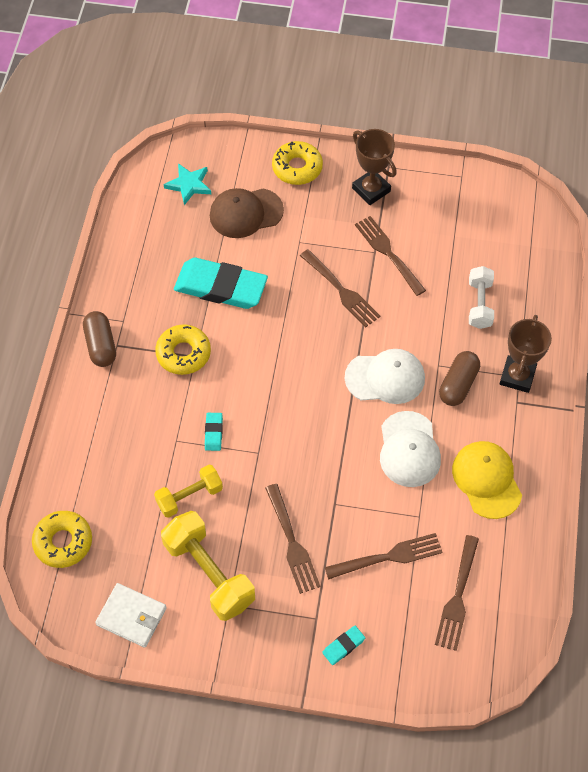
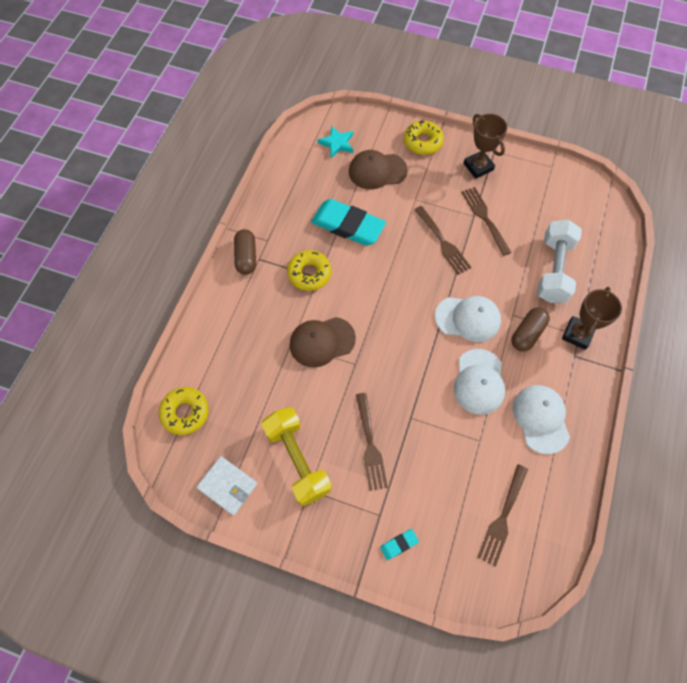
camera: 10 degrees right, 5 degrees up
yellow dumbbell [154,465,223,518] -> none
turquoise eraser [205,413,223,451] -> brown cap [290,317,356,367]
brown fork [325,533,443,580] -> none
yellow cap [452,441,522,519] -> white cap [513,385,570,454]
white dumbbell [469,266,494,329] -> white dumbbell [537,220,582,303], size x1.62

